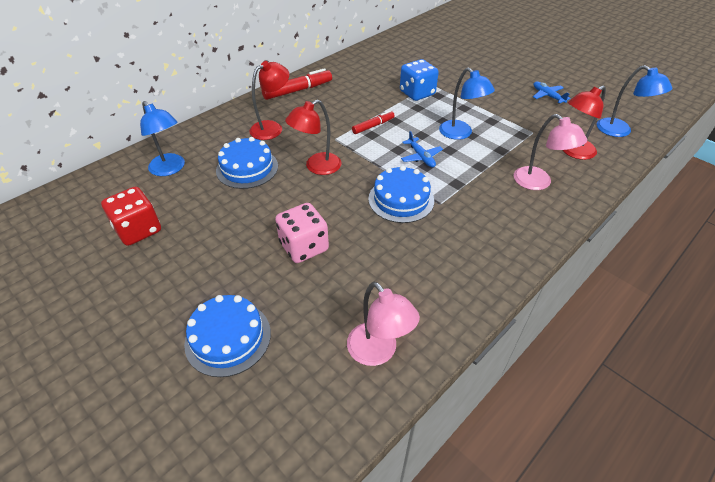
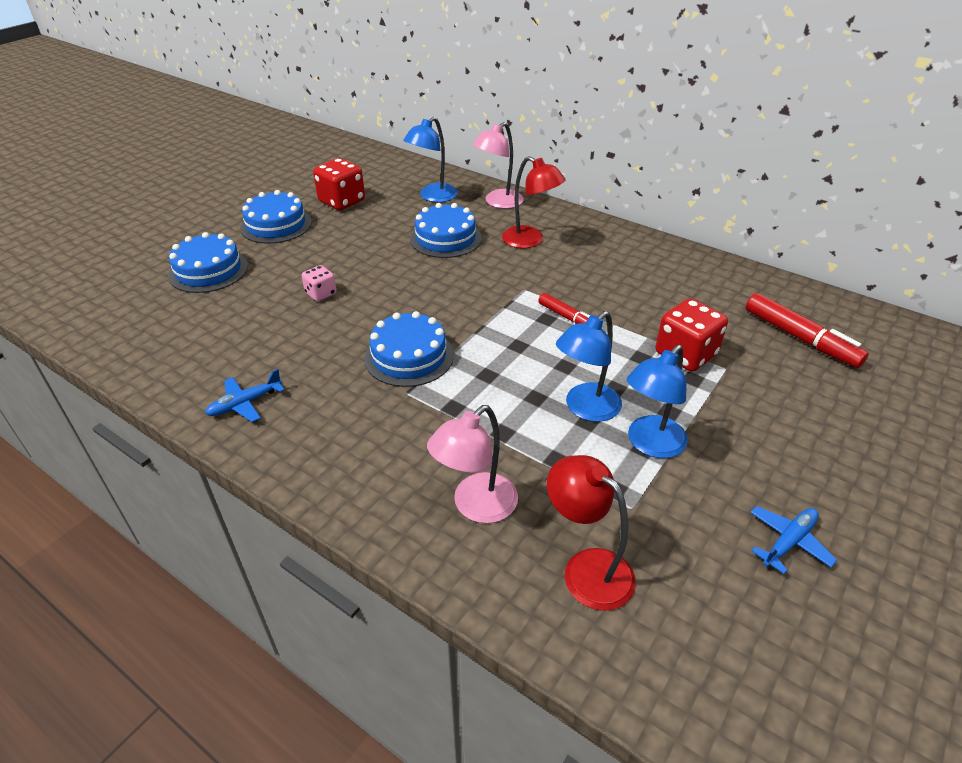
camera: 80 degrees right, 5 degrees down
red marker [261,68,332,100] -> red marker moved to [746,293,869,368]
pink dice [275,203,329,263] -> pink dice [301,265,337,302], size x0.57
red lamp [285,100,341,175] -> none
pink lamp [347,282,420,366] -> pink lamp moved to [472,122,524,209]
blue dice [400,59,439,101] -> red dice [656,298,728,372]
blue plane [401,131,443,168] -> blue plane moved to [205,369,284,422]
blue lamp [597,65,672,137] -> blue lamp moved to [627,345,688,458]
none -> blue cake [240,190,312,244]

